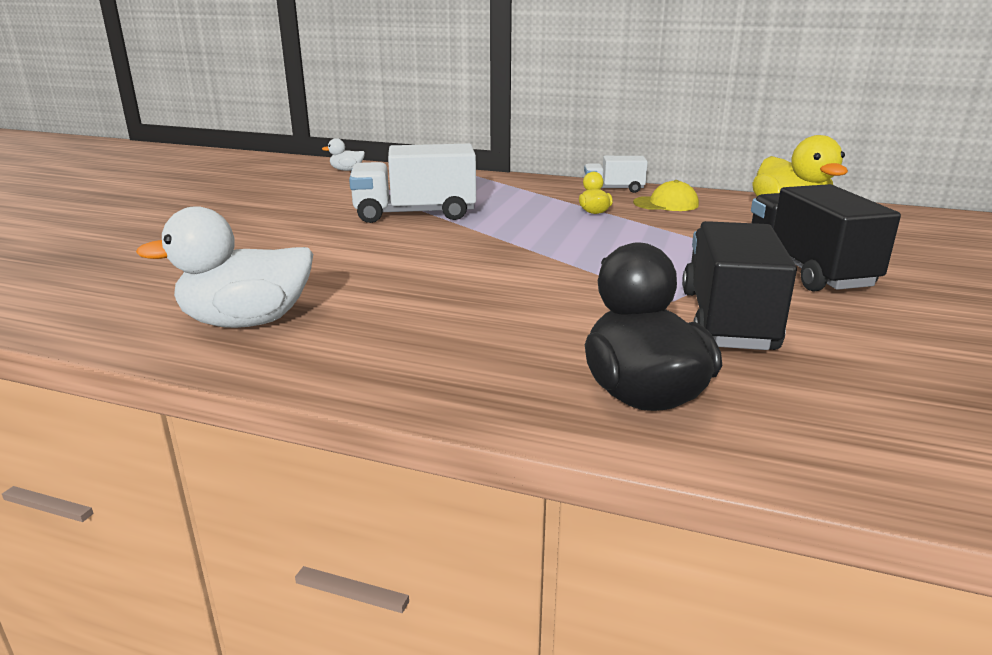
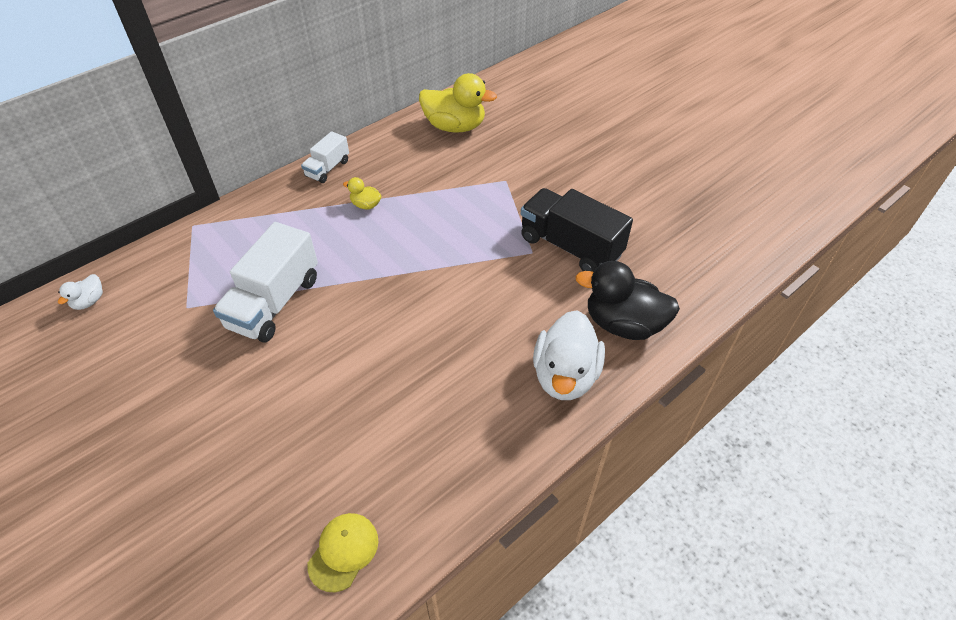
camera: 60 degrees left, 25 degrees up
white duck [136,206,313,328] -> white duck moved to [533,310,605,400]
yellow cap [633,180,699,211] -> yellow cap moved to [307,513,378,592]
black truck [751,184,901,292] -> none

